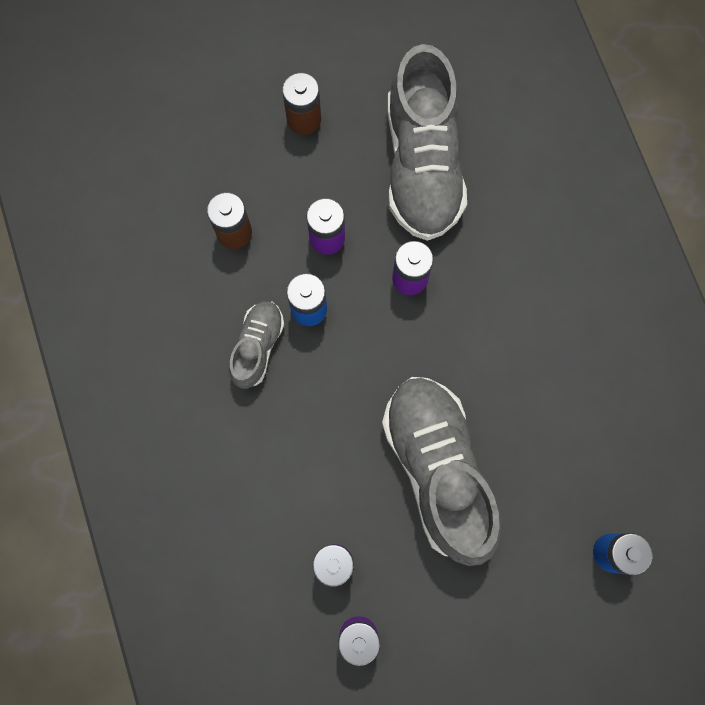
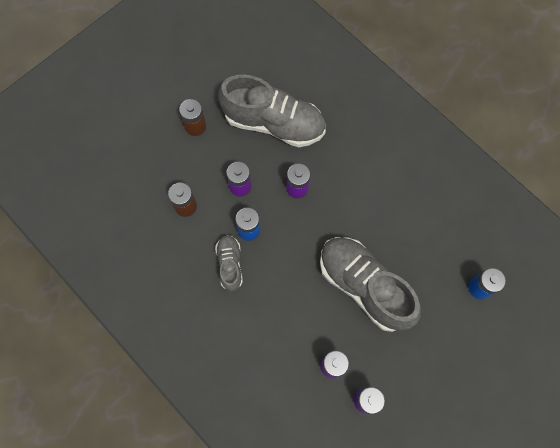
camera: 25 degrees left, 5 degrees down
grey shoe [388,44,467,241] -> grey shoe turned 45 degrees counterclockwise [218,75,326,147]

